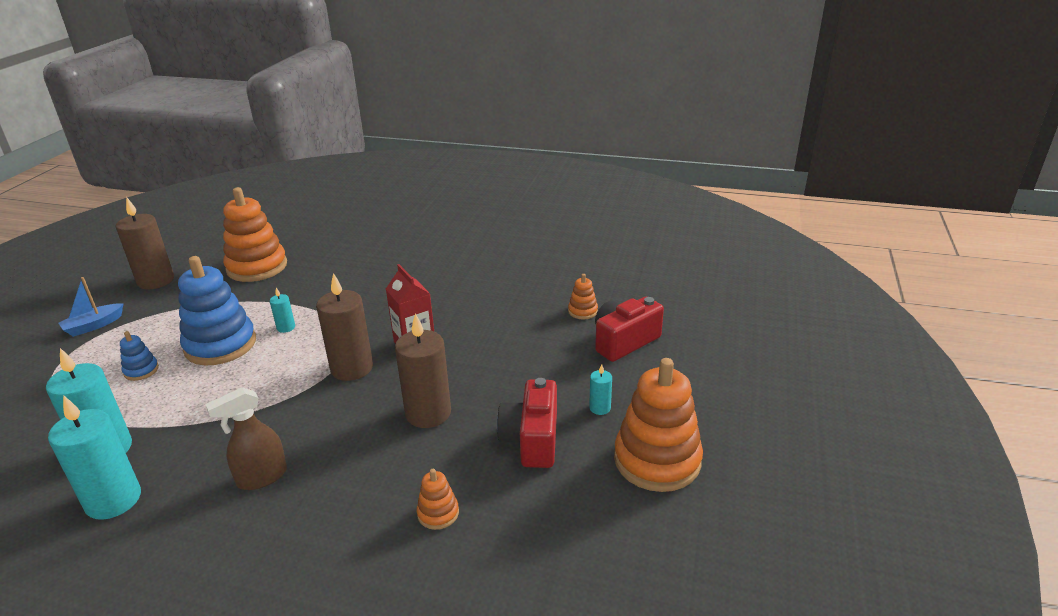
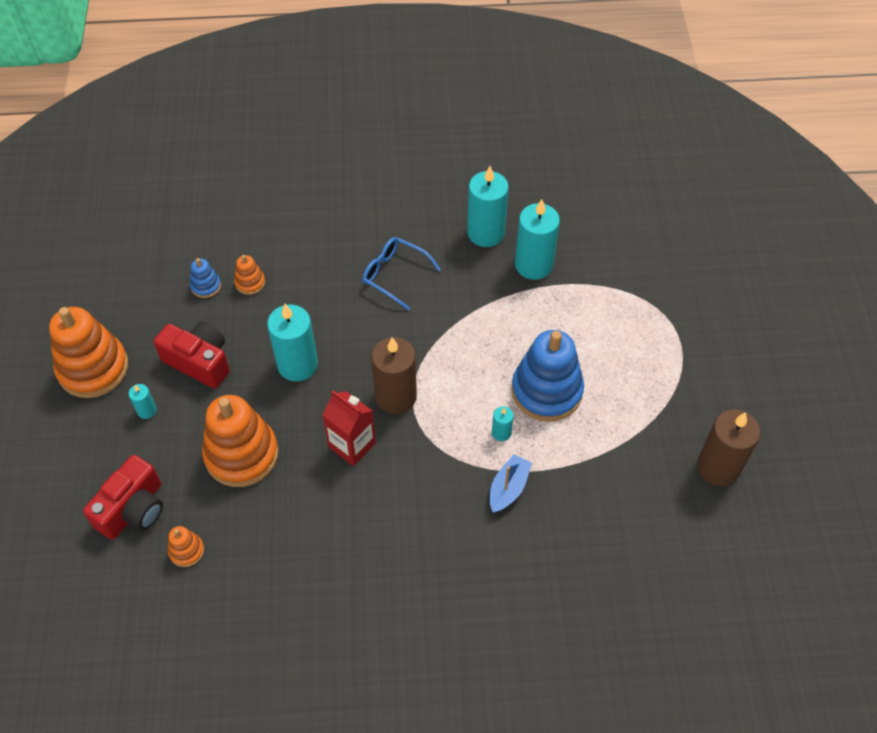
camera: 160 degrees right, 25 degrees up
blue boat [58,277,123,337] -> blue boat moved to [490,454,532,513]
blue stacking toy [120,331,159,381] -> blue stacking toy moved to [190,258,221,298]
brown spray bottle [205,387,287,490] -> blue glasses [362,237,441,311]
orange stacking toy [223,187,287,282] -> orange stacking toy moved to [202,395,278,487]
brown candle [395,313,451,428] -> turquoise candle [267,304,318,381]
red camera [497,378,557,468] -> red camera turned 45 degrees counterclockwise [154,321,230,388]

